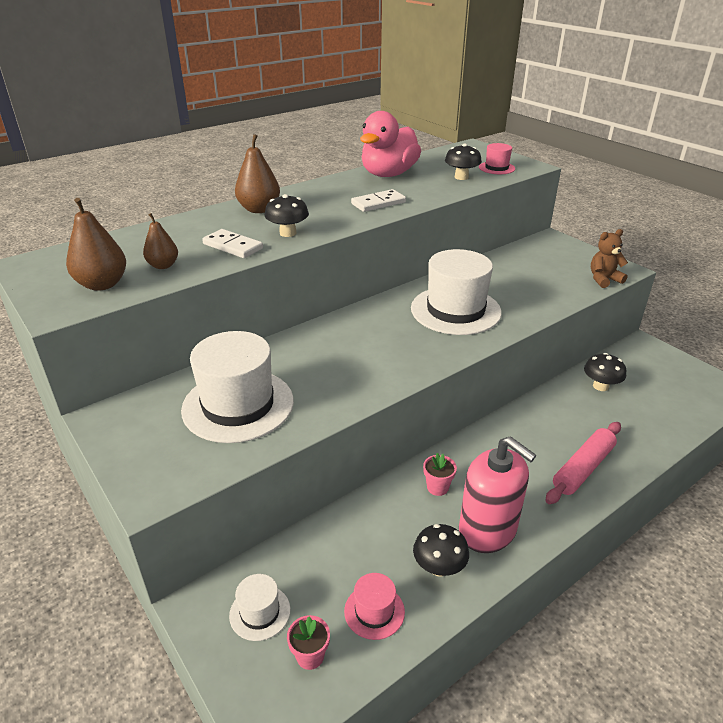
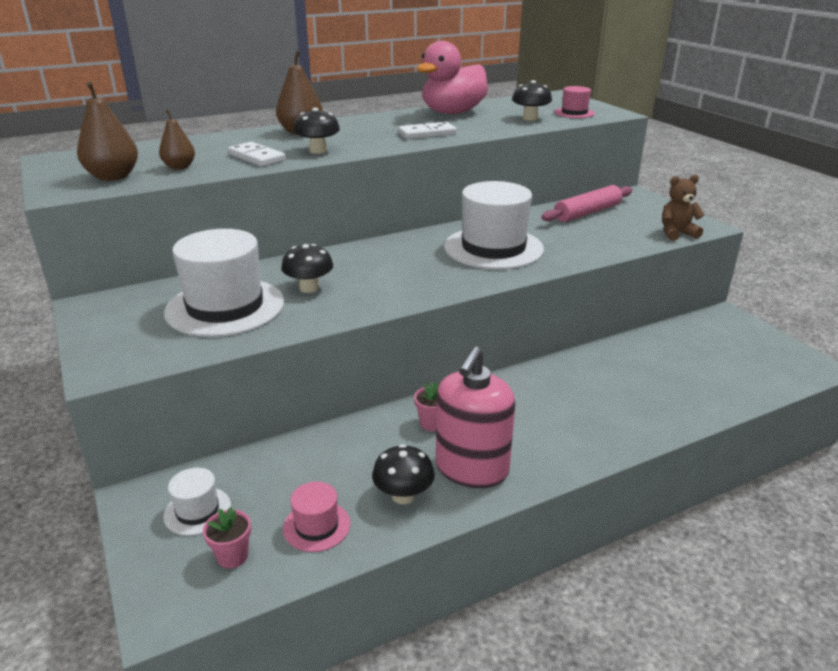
camera: 10 degrees right, 5 degrees down
pink soap dispenser [459,436,536,553] -> pink soap dispenser turned 60 degrees clockwise [436,347,515,488]
pink rolling pin [546,422,621,504] -> pink rolling pin moved to [541,185,632,222]
black mushroom [584,353,626,391] -> black mushroom moved to [281,244,333,293]

